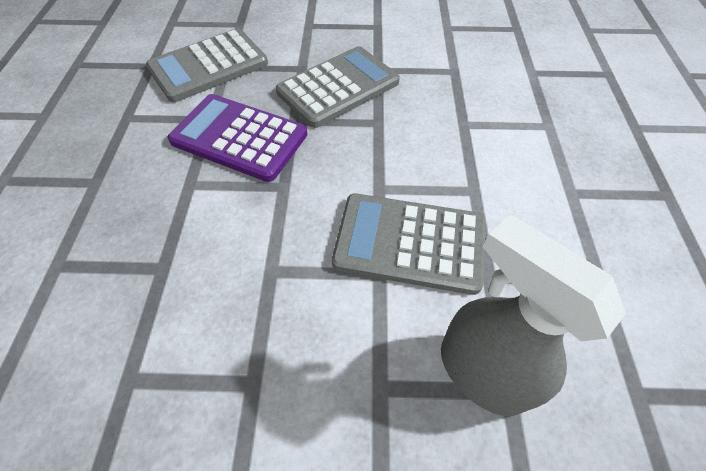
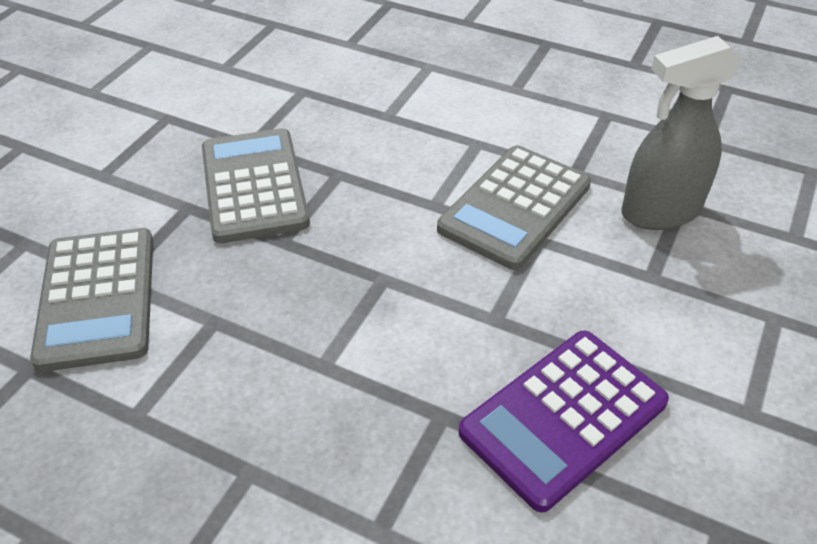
camera: 65 degrees left, 10 degrees down
purple calculator [168,94,307,182] -> purple calculator moved to [458,330,669,512]

